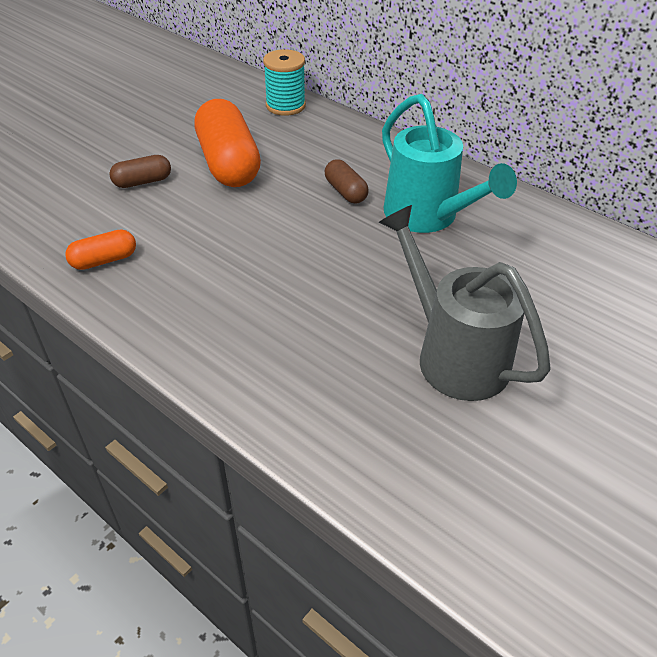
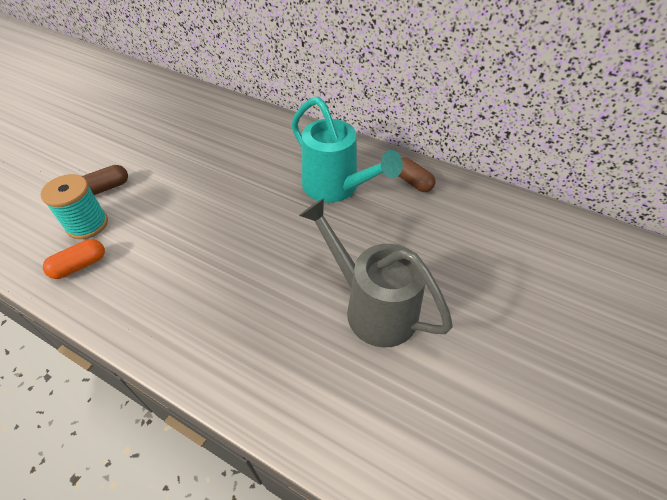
camera: 10 degrees left, 5 degrees up
orange capsule [194,99,261,187] -> none
turquoise spool [263,49,306,116] -> turquoise spool moved to [41,174,108,239]
brown capsule [325,159,369,204] -> brown capsule moved to [399,157,436,192]

